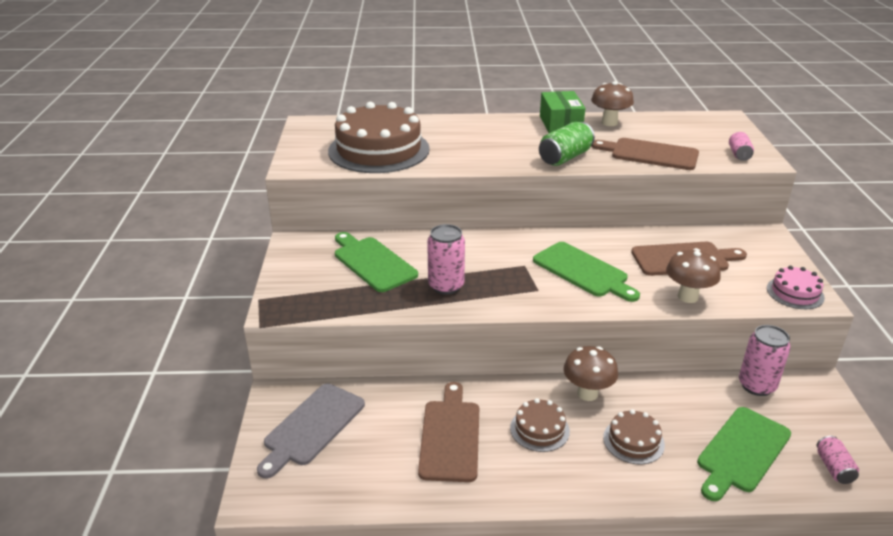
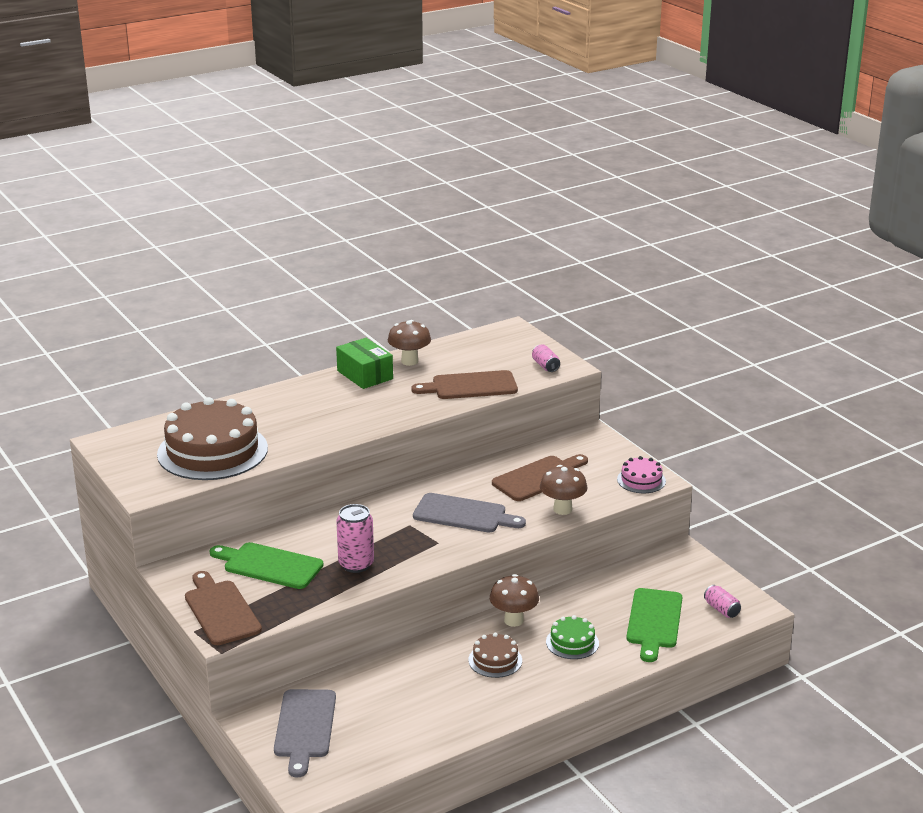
camera: 30 degrees left, 5 degrees down
brown cutting board [418,382,479,482] -> brown cutting board moved to [185,571,262,645]
green cutting board [533,242,640,302] -> grey cutting board [413,493,526,532]
green can [539,122,595,166] -> none
brown cake [603,409,665,464] -> green cake [546,615,599,659]
pink can [739,325,791,396] -> none

